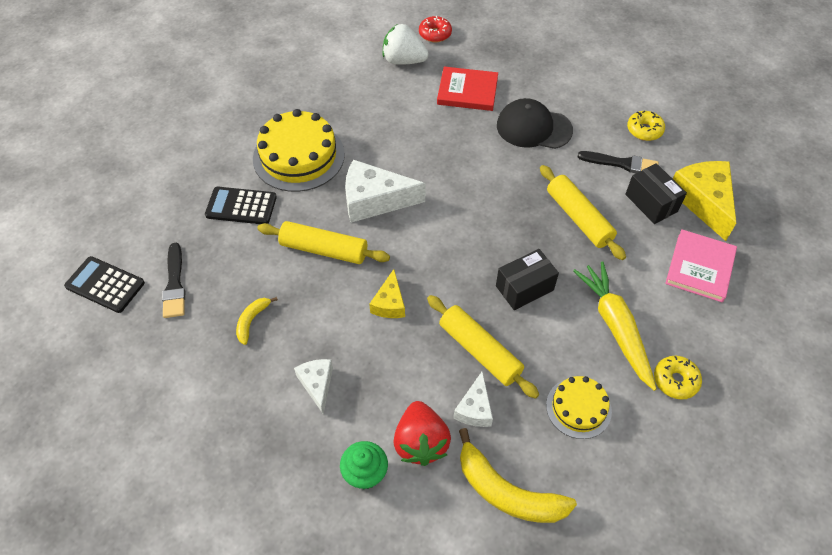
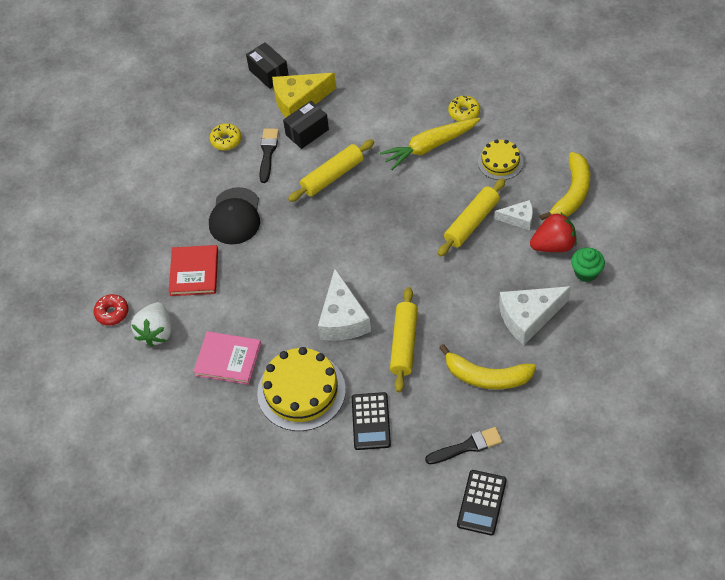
camera: 95 degrees left, 0 degrees up
yellow banana [236,297,278,345] -> yellow banana [439,344,536,390], size x1.97
white cheese [294,359,333,414] -> white cheese [499,286,571,345], size x1.79
yellow cheese [369,269,405,318] -> none
black box [496,249,559,310] -> black box moved to [246,42,289,89]
pink book [665,229,737,302] -> pink book moved to [193,331,261,385]

